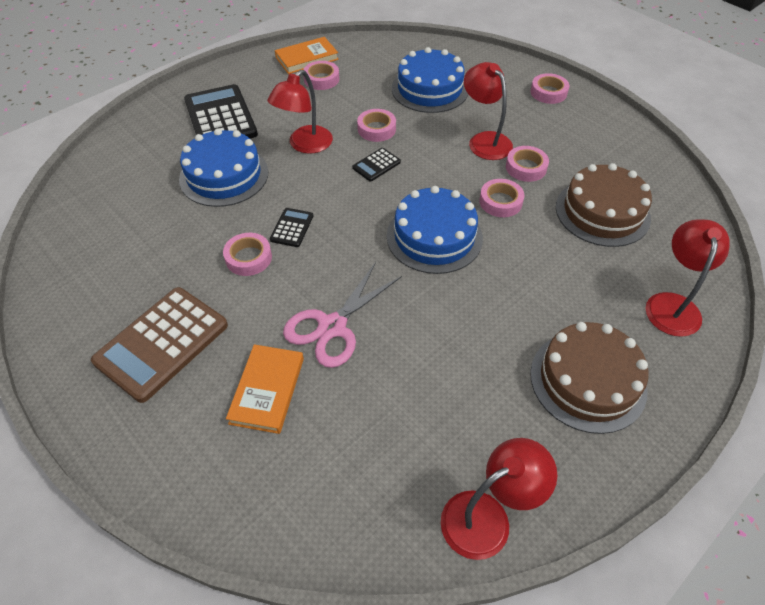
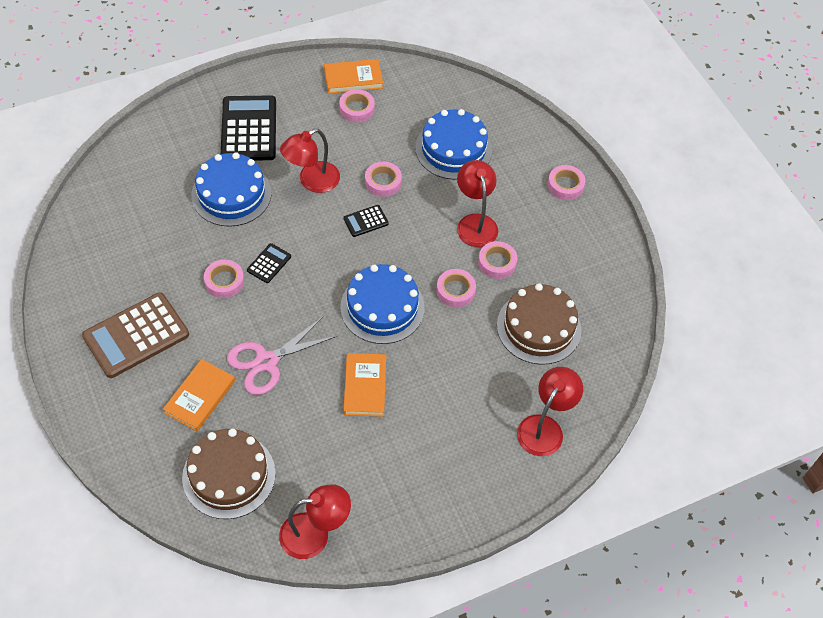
camera: 15 degrees right, 5 degrees up
brown cake [530,322,649,434] -> brown cake moved to [182,429,276,519]
none -> orange book [343,353,386,417]

